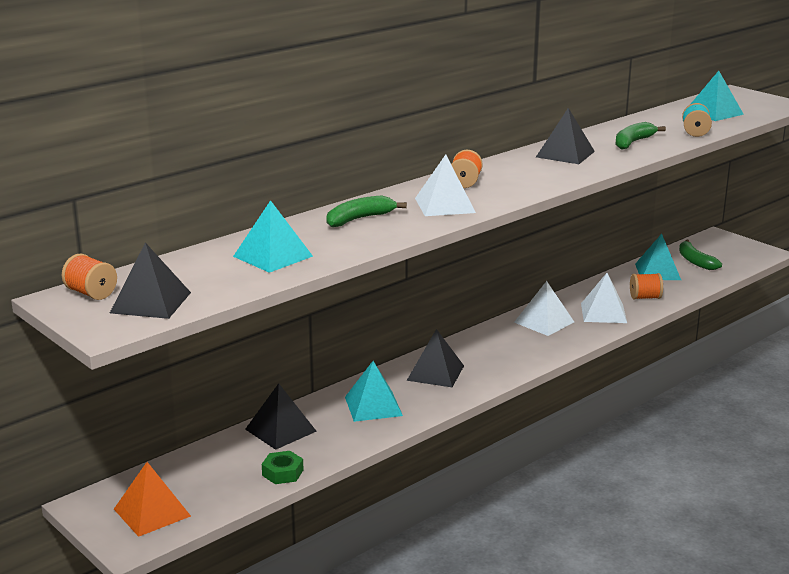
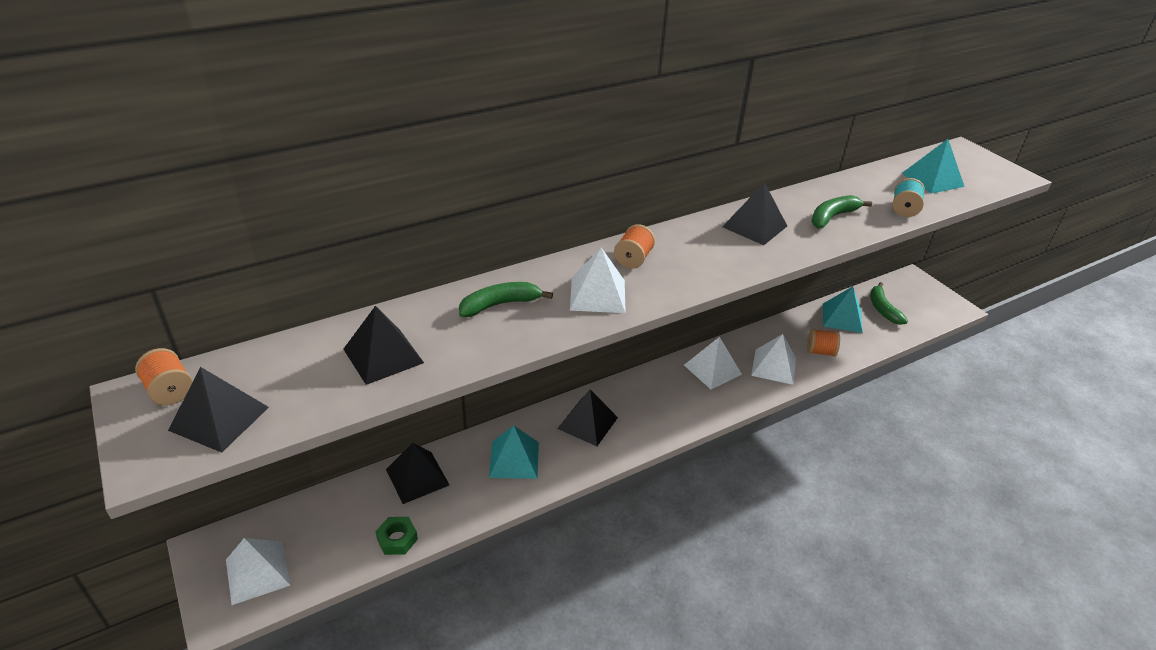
camera: 10 degrees right, 15 degrees up
orange pyramid [114,462,191,537] -> white pyramid [226,538,291,605]
turquoise pyramid [233,200,313,273] -> black pyramid [343,306,424,385]

